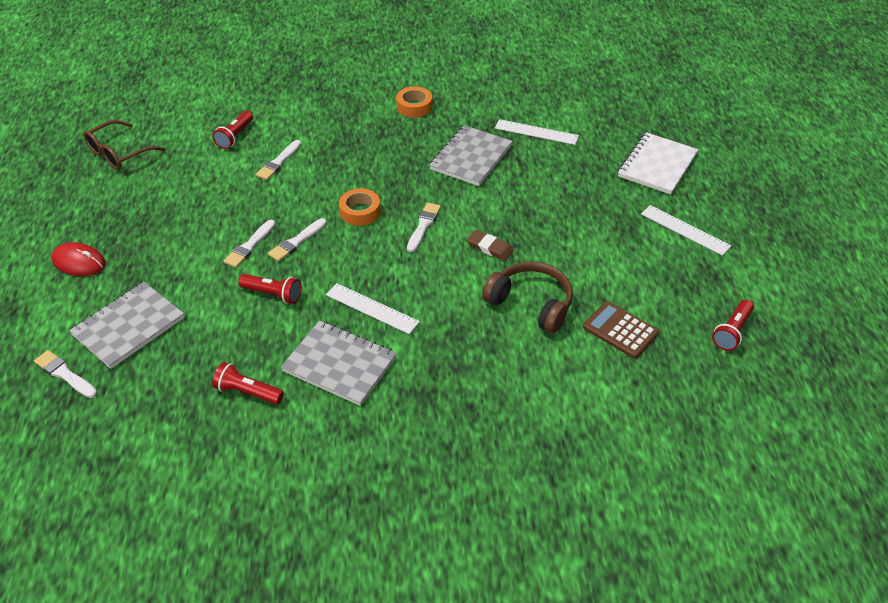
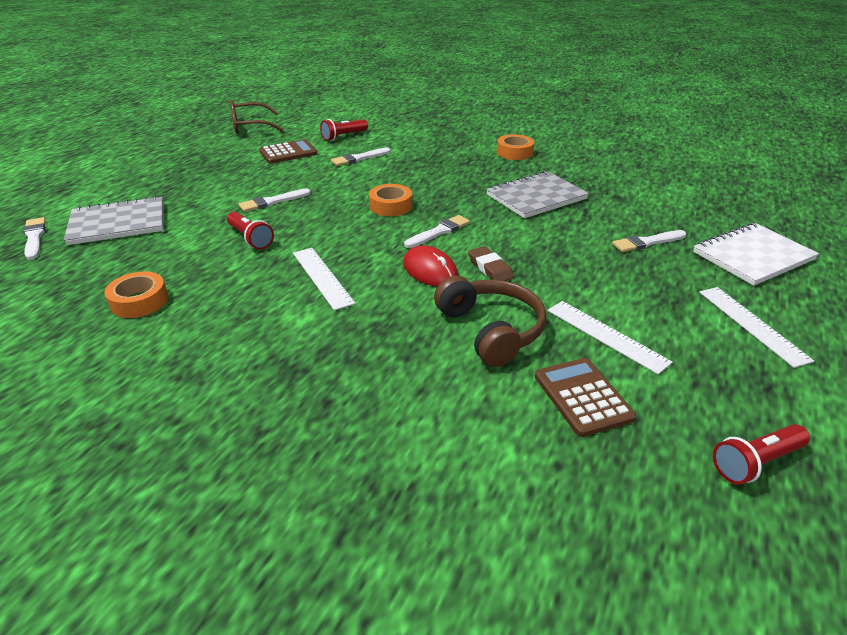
camera: 30 degrees right, 10 degrees down
red mouse [52,242,106,276] -> red mouse moved to [403,245,458,287]
red flashlight [212,362,284,404] -> orange tape [104,271,168,318]
white brush [268,218,327,262] -> white brush moved to [612,230,686,252]
grey notebook [281,321,397,406] -> none
white ruler [495,119,579,145] -> white ruler moved to [548,301,673,374]
none -> brown calculator [259,139,317,164]

